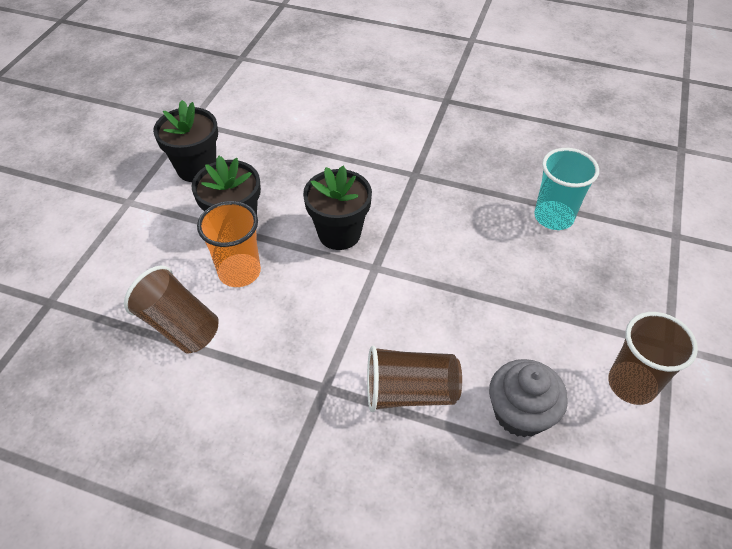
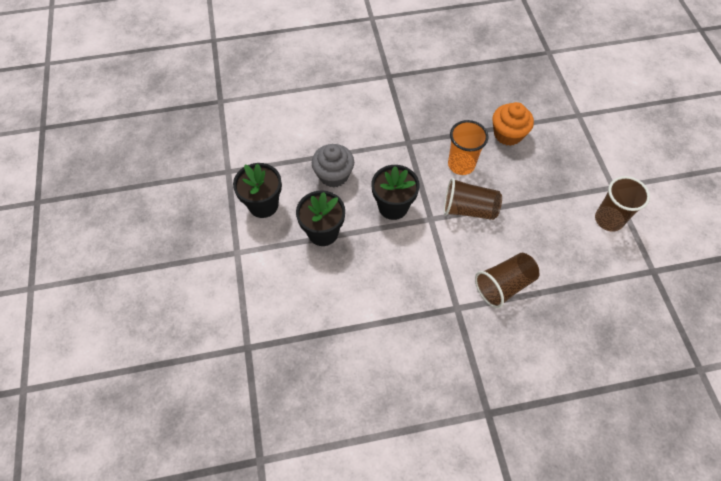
camera: 30 degrees left, 10 degrees up
brown cup [124,266,219,354] -> brown cup moved to [444,178,502,220]
orange cup [197,201,261,287] -> orange cup moved to [448,120,488,175]
grey cupcake [489,359,568,437] -> grey cupcake moved to [312,144,354,188]
turquoise cup [534,148,599,230] -> orange cupcake [492,102,534,146]

